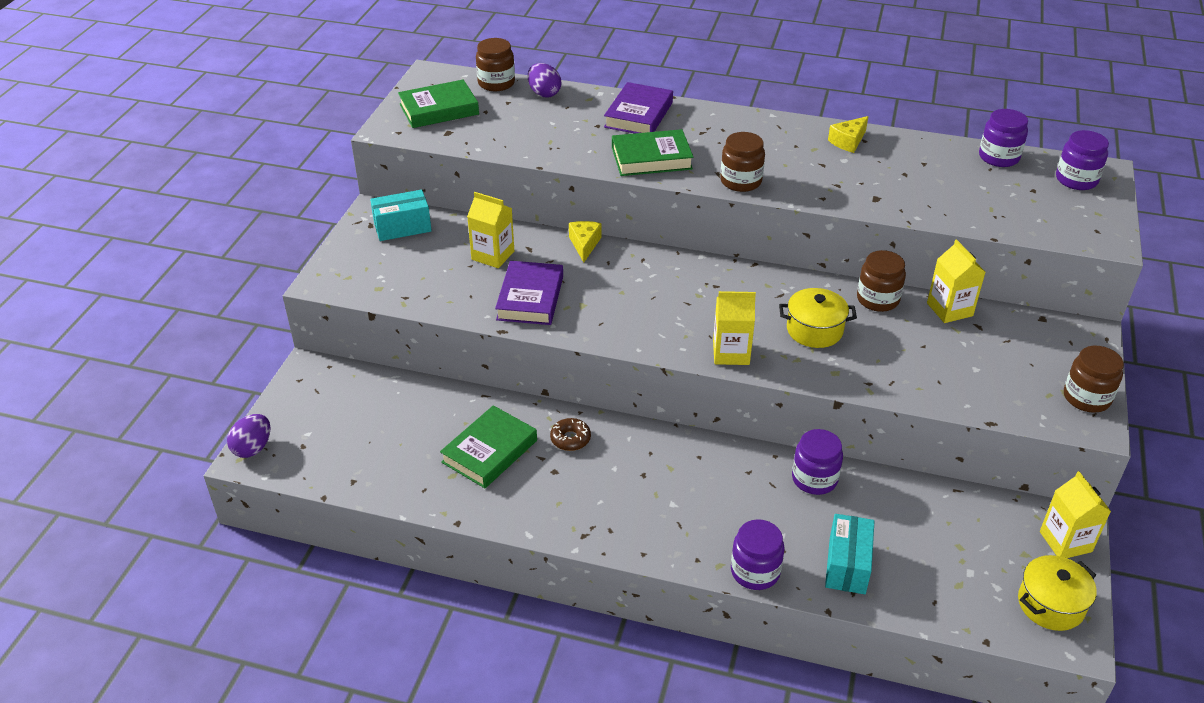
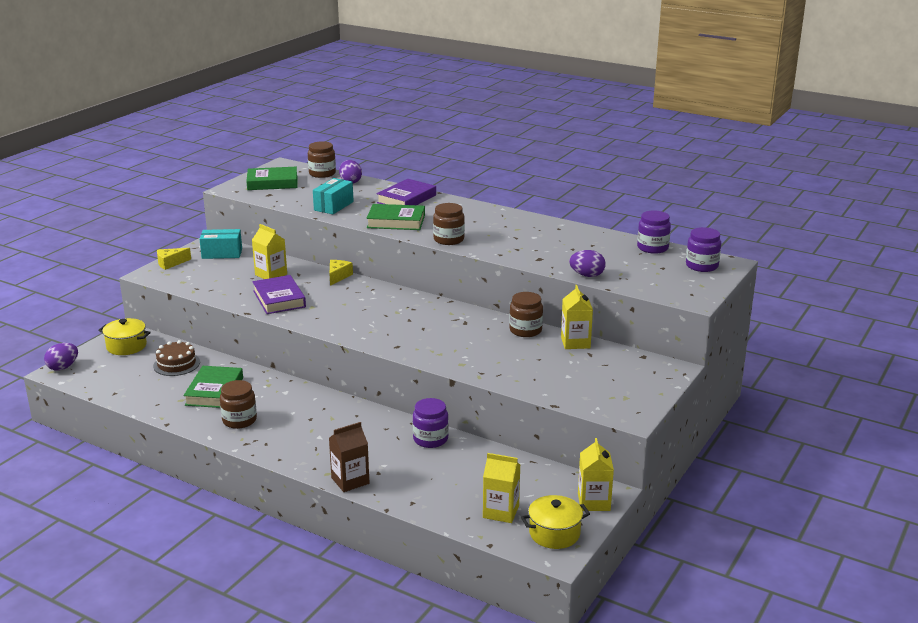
camera: 15 degrees right, 15 degrees down
green book [440,405,537,488] -> green book turned 45 degrees counterclockwise [183,366,243,408]
purple book [495,261,563,325] -> purple book turned 45 degrees counterclockwise [252,275,306,314]
brown donut [550,418,591,451] -> none
yellow carton [713,291,756,365] -> yellow carton moved to [483,453,520,523]
purple jar [731,519,785,590] -> brown carton [329,422,369,492]
yellow pot [779,288,857,348] -> yellow pot moved to [98,318,151,355]
turquoise box [825,514,874,594] -> turquoise box moved to [313,178,354,214]
yellow cheese [828,116,869,153] -> yellow cheese moved to [157,248,191,270]
brown jar [1064,346,1124,413] -> brown jar moved to [220,380,257,429]
none -> brown cake [153,340,200,376]
none -> purple egg [569,250,606,277]

